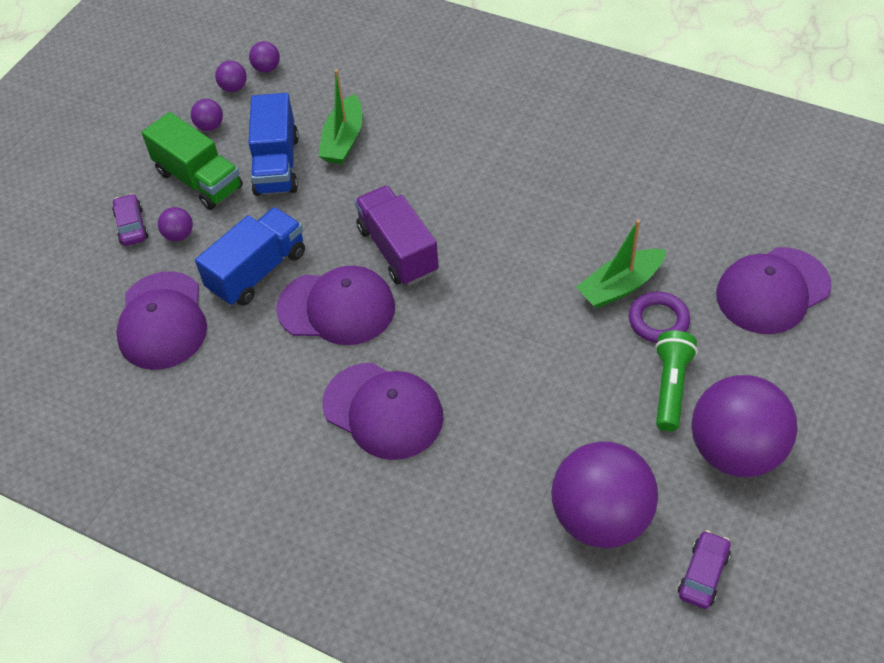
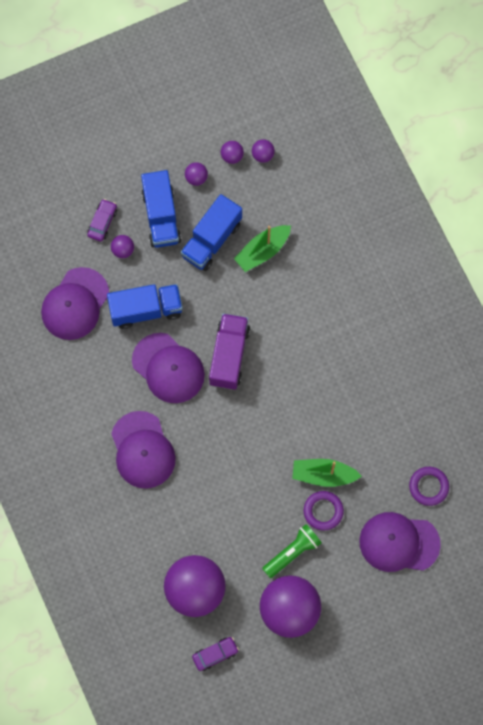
camera: 35 degrees right, 20 degrees up
green truck [142,112,243,210] -> blue truck [141,170,181,248]
none -> purple ring [409,467,449,506]

